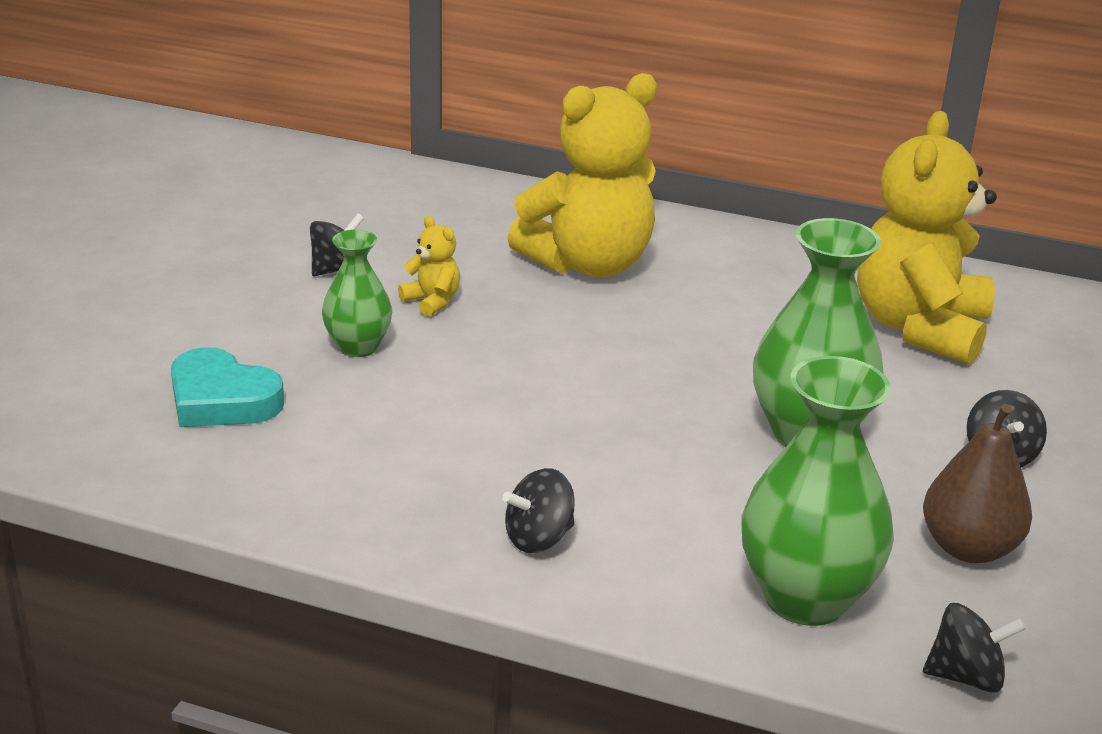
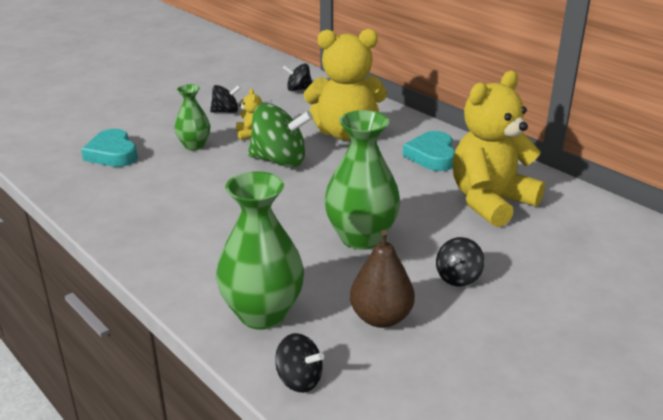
camera: 30 degrees right, 0 degrees up
black spinning top [502,468,575,553] -> black spinning top moved to [283,63,312,91]
none -> green spinning top [248,103,313,167]
none -> turquoise heart [403,131,455,171]

